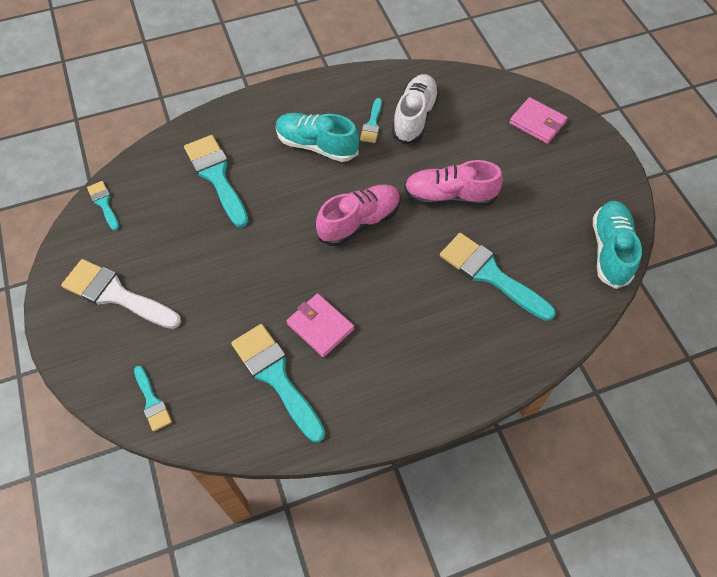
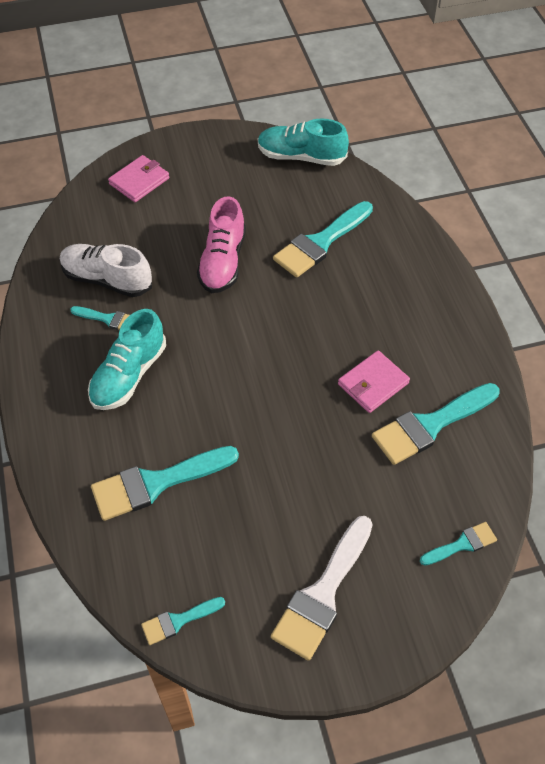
camera: 85 degrees left, 5 degrees down
pink shoe [316,184,401,246] -> none

